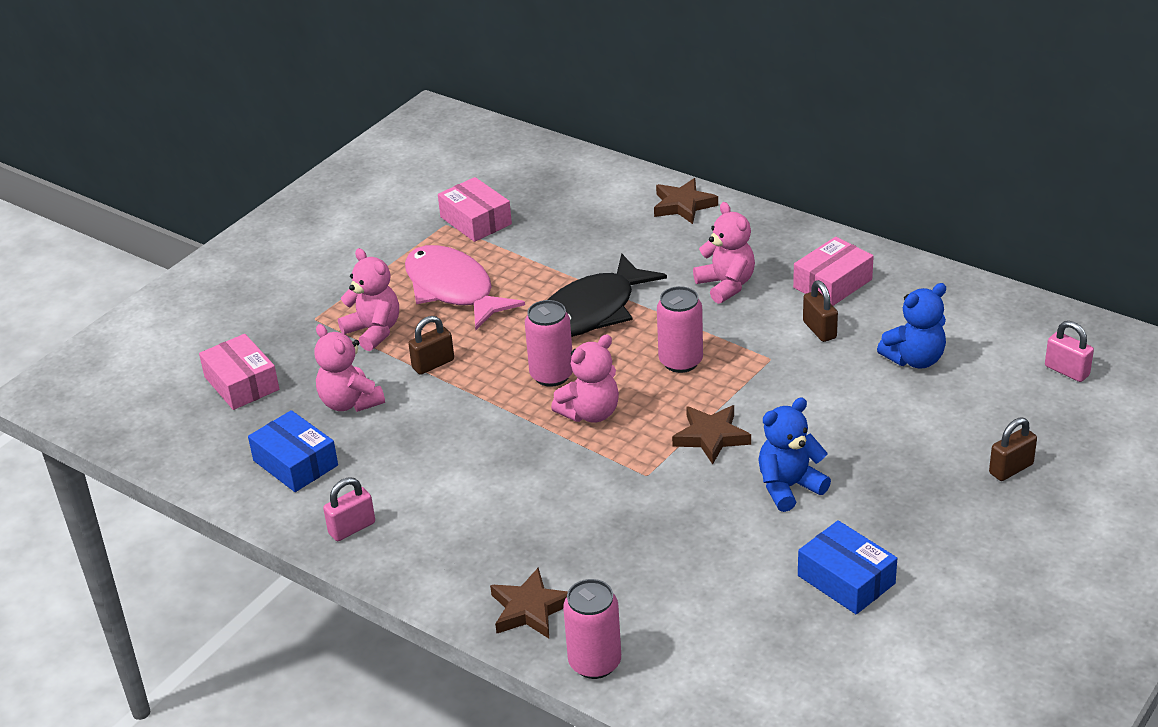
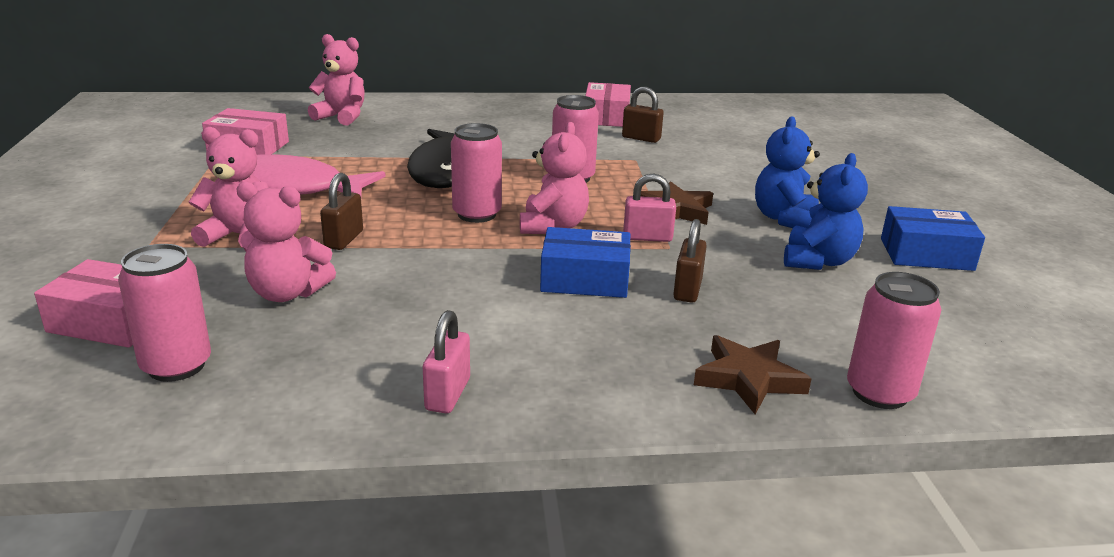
camera: 45 degrees left, 10 degrees down
blue box [248,410,338,492] -> blue box moved to [540,227,631,298]
brown star [654,178,718,224] -> none
pink teddy bear [693,202,755,304] -> pink teddy bear moved to [308,34,365,125]
blue teddy bear [877,283,946,369] -> blue teddy bear moved to [784,153,868,270]
brown padlock [989,417,1037,481] -> brown padlock moved to [673,219,707,303]
pink padlock [1045,321,1094,382] -> pink padlock moved to [623,173,676,242]
none -> pink can [118,244,211,382]

